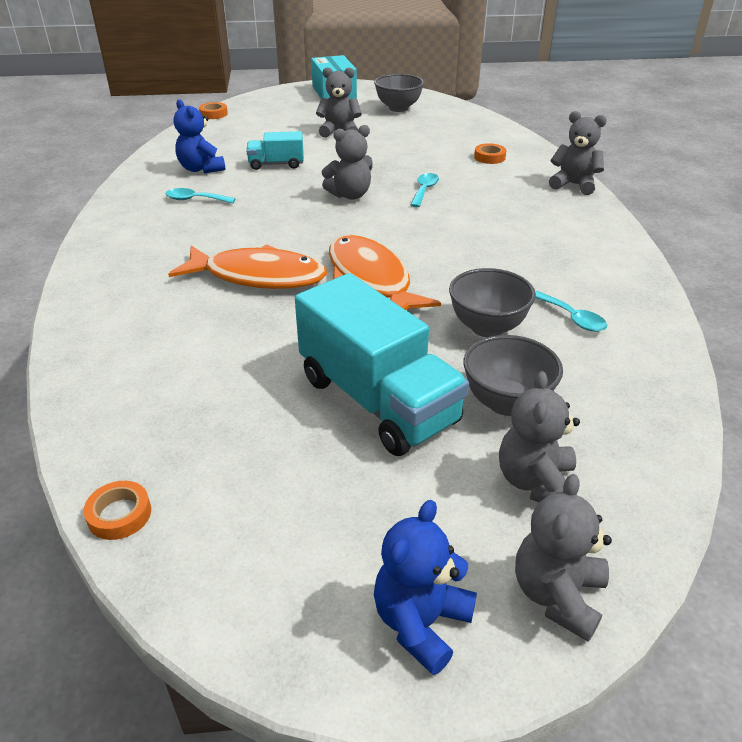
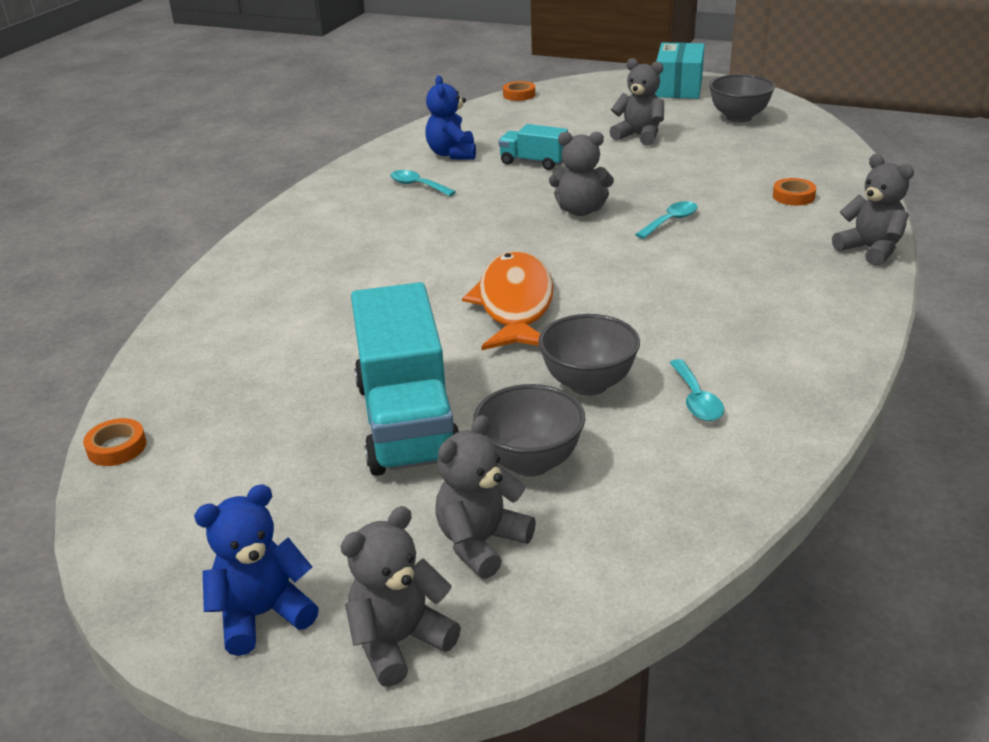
camera: 30 degrees right, 5 degrees down
orange fish [168,244,327,289] -> none

